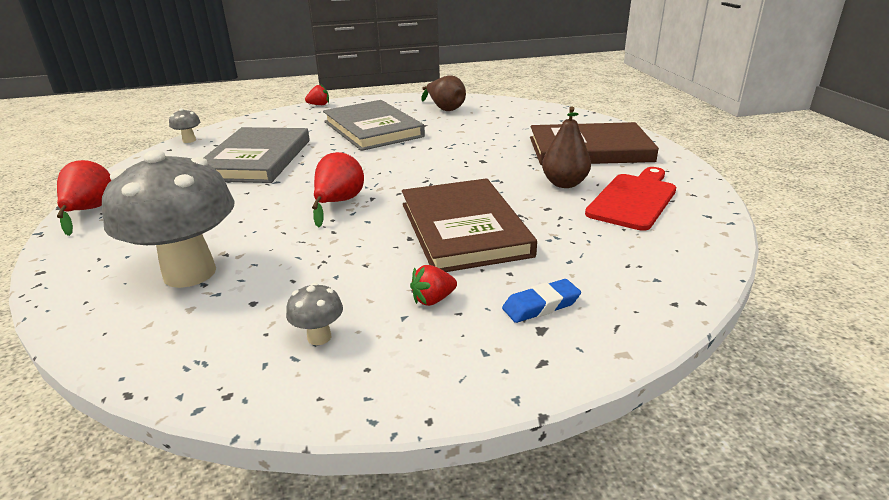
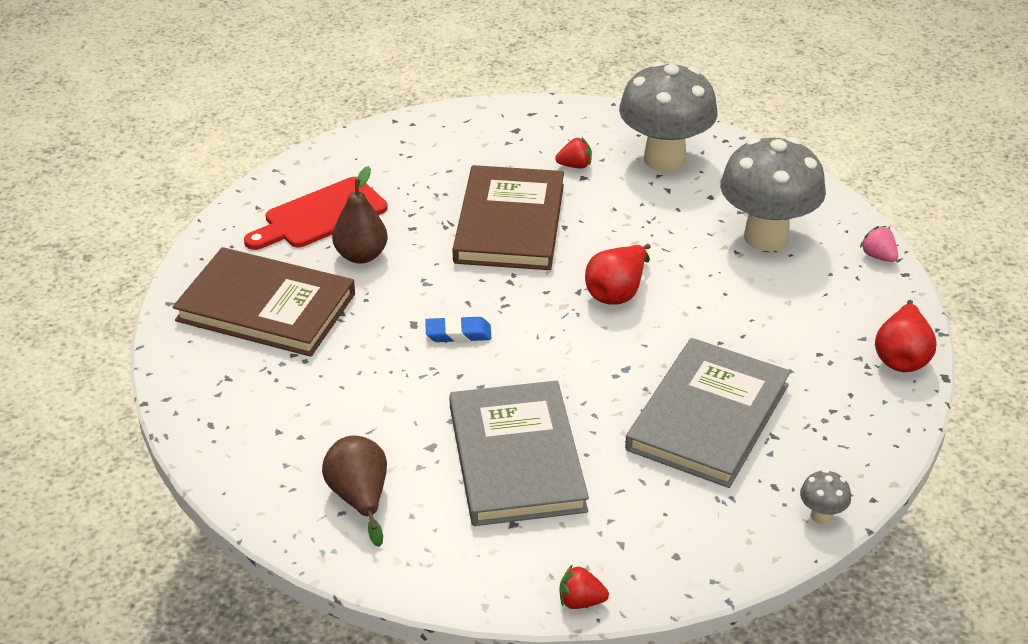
camera: 160 degrees left, 10 degrees up
grey mushroom [286,283,343,345] -> grey mushroom [619,61,718,172], size x2.49
blue eraser [502,279,581,323] -> blue eraser moved to [425,316,492,342]
none -> pink strawberry [860,226,898,262]

